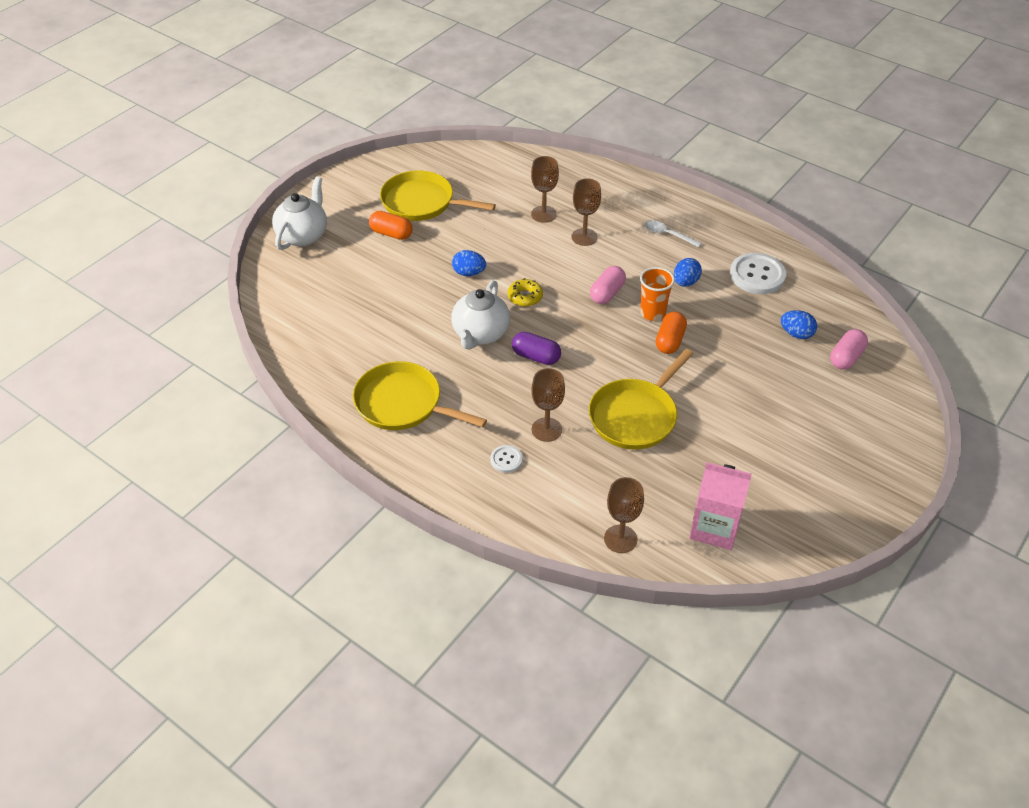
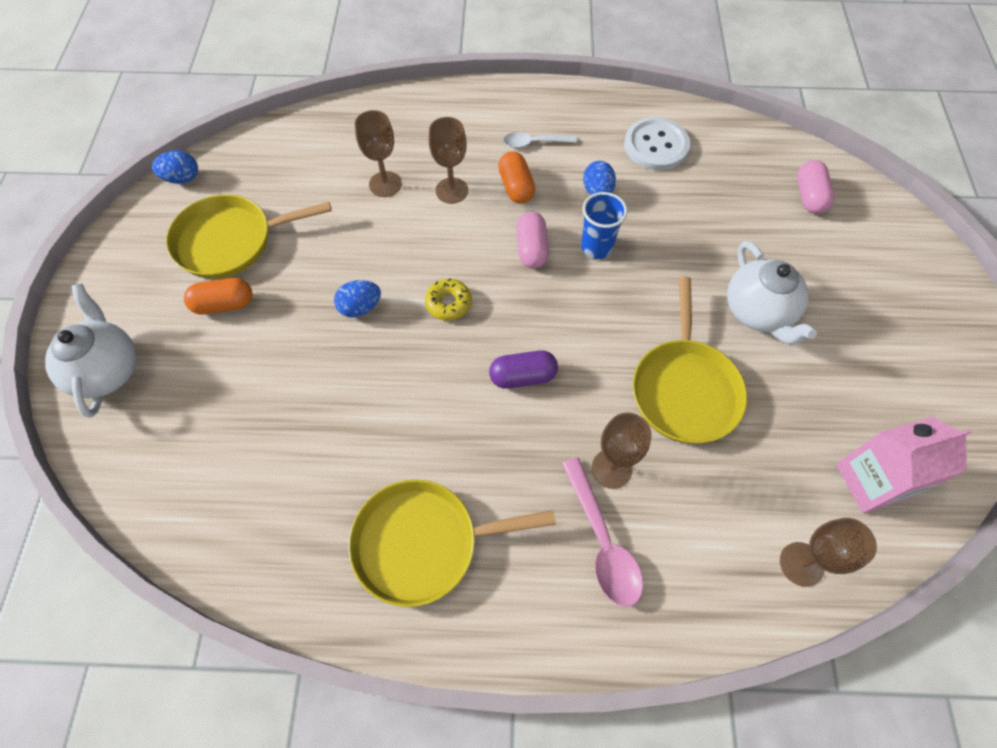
camera: 35 degrees left, 15 degrees up
white teapot [451,281,510,350] -> white teapot moved to [727,241,817,345]
white button [490,445,523,473] -> pink spoon [562,457,643,607]
orange cup [640,267,675,321] -> blue cup [581,192,628,259]
orange capsule [656,312,687,354] -> orange capsule moved to [498,151,535,204]
blue egg [781,310,817,339] -> blue egg moved to [152,151,198,184]

